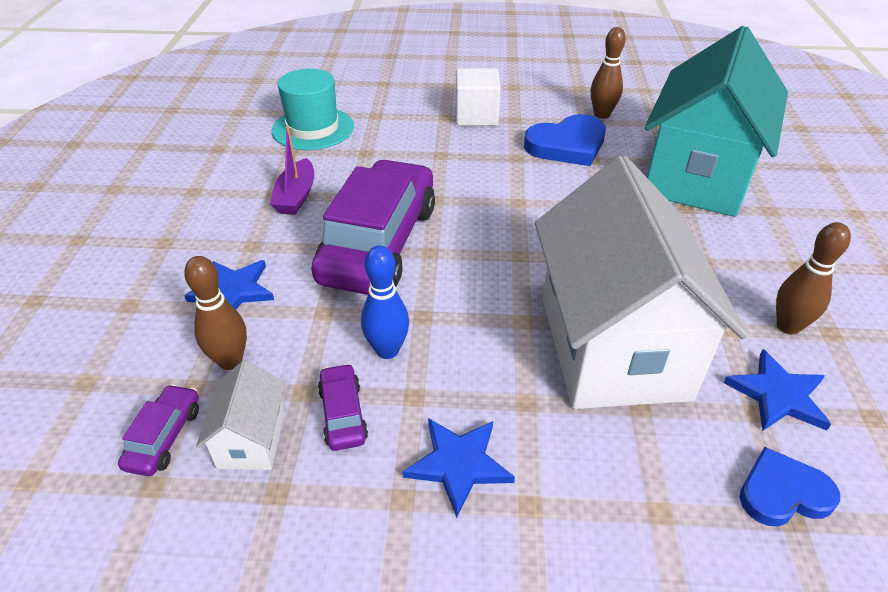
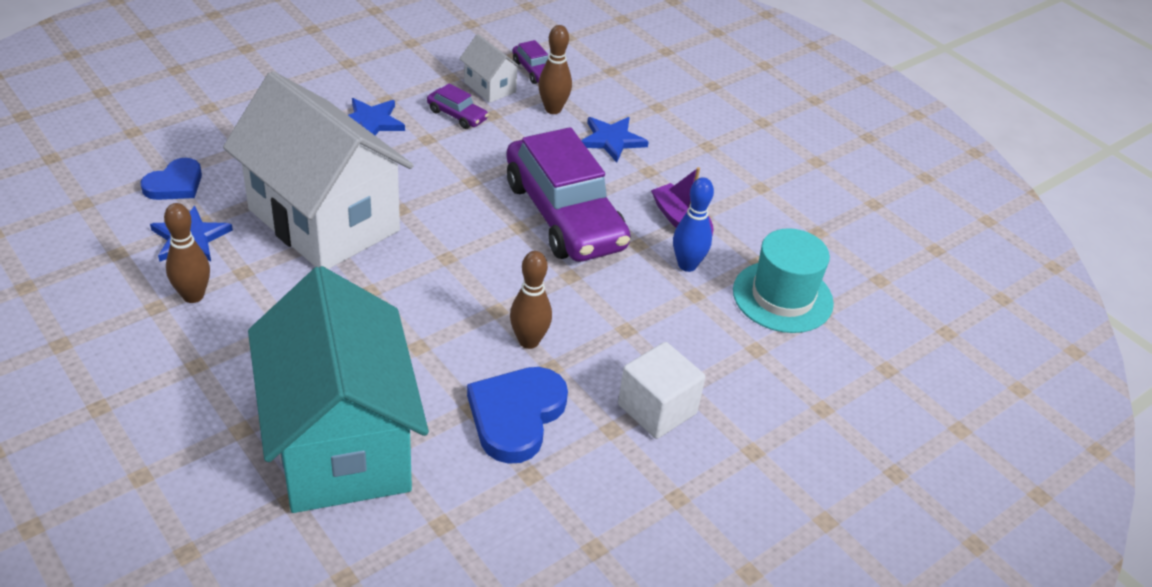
camera: 135 degrees right, 0 degrees up
blue bowling pin [361,245,409,359] -> blue bowling pin moved to [673,177,714,272]
brown bowling pin [591,27,626,119] -> brown bowling pin moved to [510,251,552,349]

